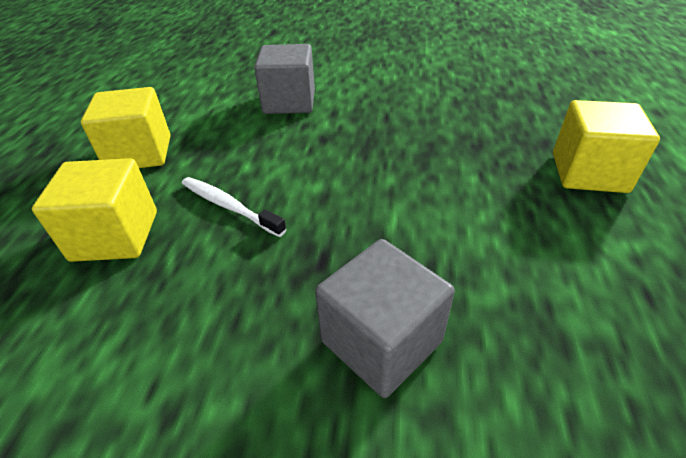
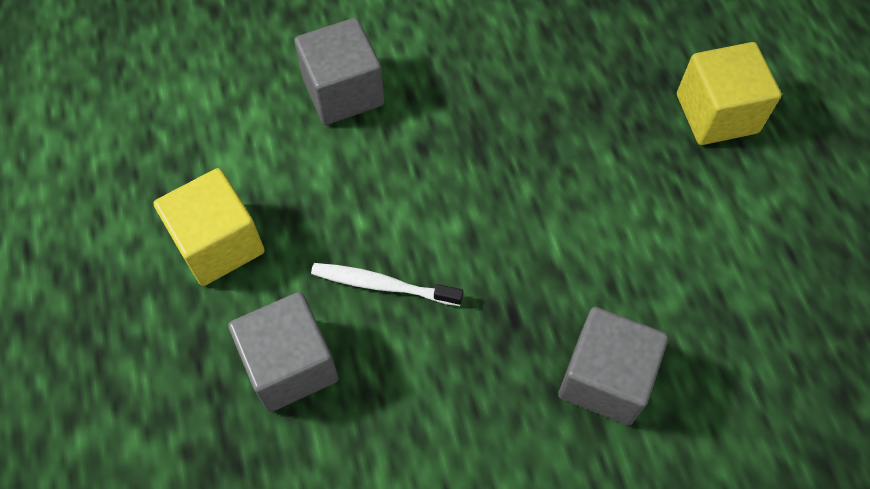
camera: 25 degrees left, 20 degrees up
yellow cube [32,158,157,262] -> grey cube [228,292,339,412]

